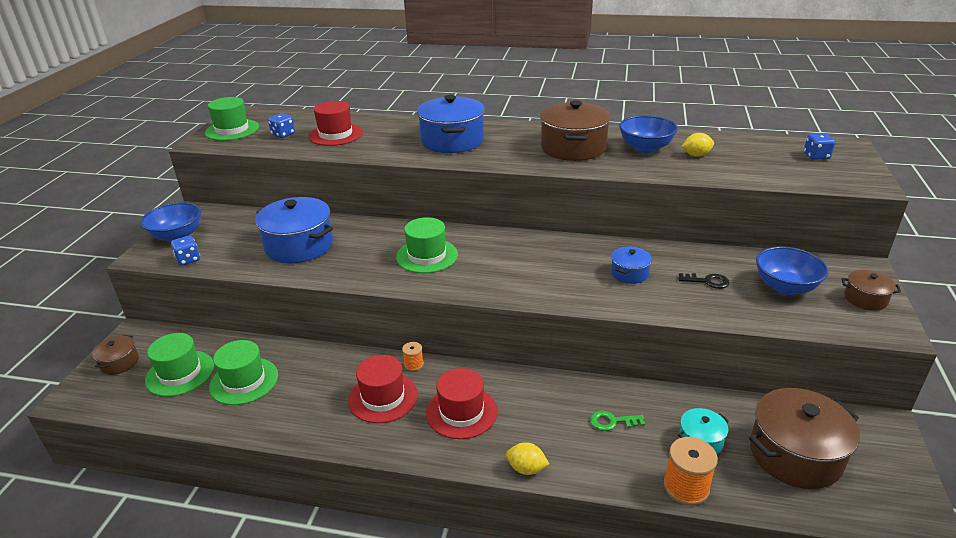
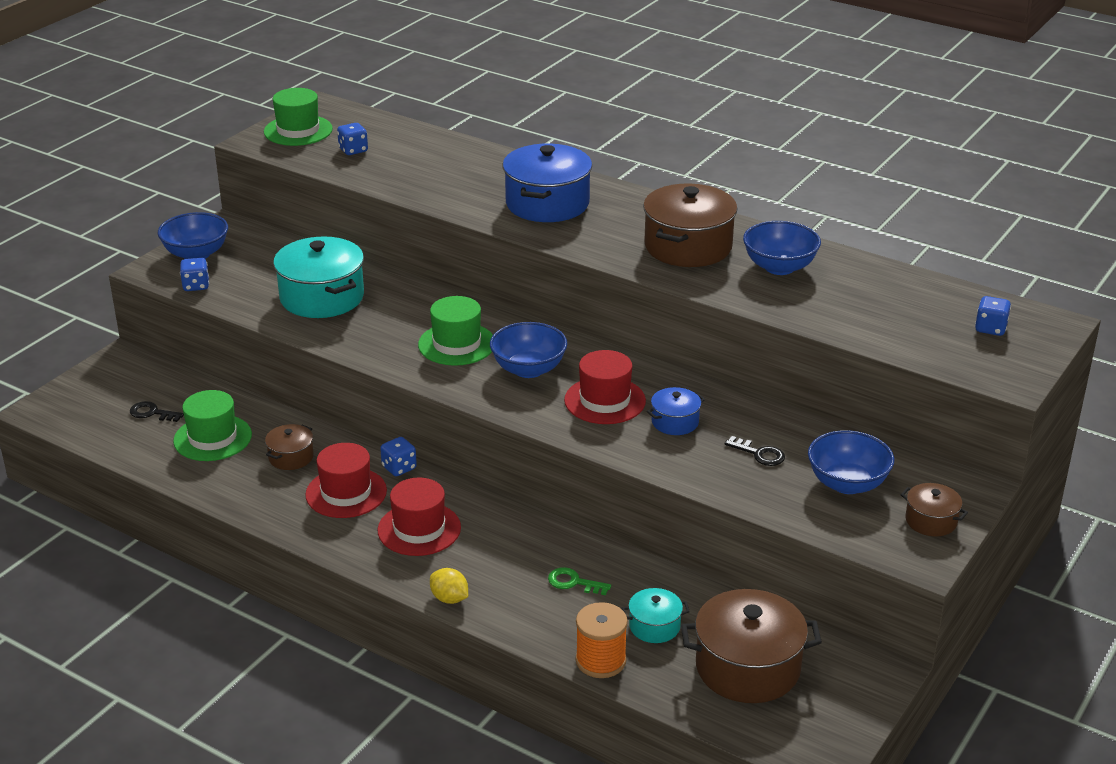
camera: 20 degrees right, 0 degrees up
brown pot [92,335,139,375] -> brown pot moved to [265,424,314,470]
green hat [145,333,214,397] -> black key [130,401,184,422]
blue pot [255,197,333,263] -> turquoise pot [273,236,364,318]
red hat [308,101,363,146] -> red hat moved to [564,350,646,424]
orange spool [402,342,424,371] -> blue dice [380,437,417,476]
yellow lemon [682,133,714,156] -> none
none -> blue bowl [490,322,567,378]

